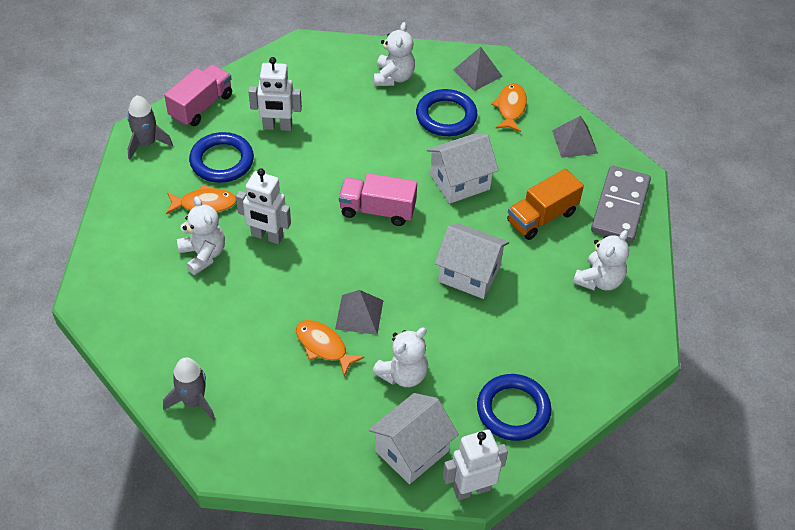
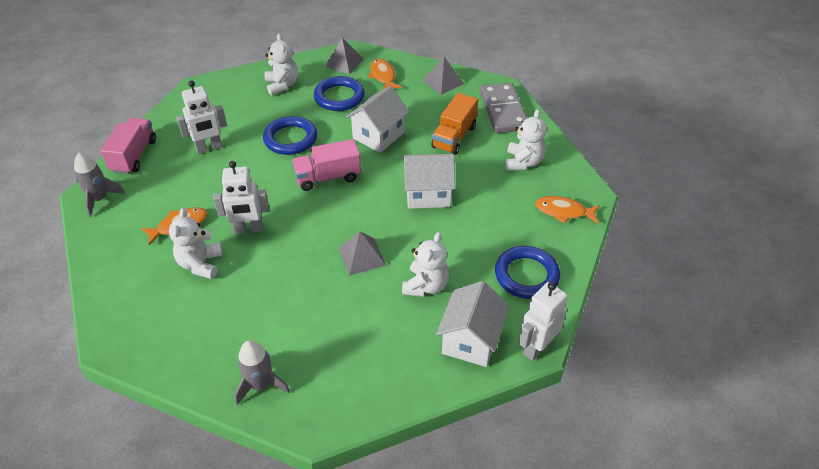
camera: 25 degrees left, 5 degrees down
white teddy bear [177,196,225,275] -> white teddy bear turned 120 degrees counterclockwise [169,208,223,279]
blue ring [189,132,254,183] -> blue ring moved to [263,116,318,155]
orange fish [296,320,365,376] -> orange fish moved to [535,196,600,224]

